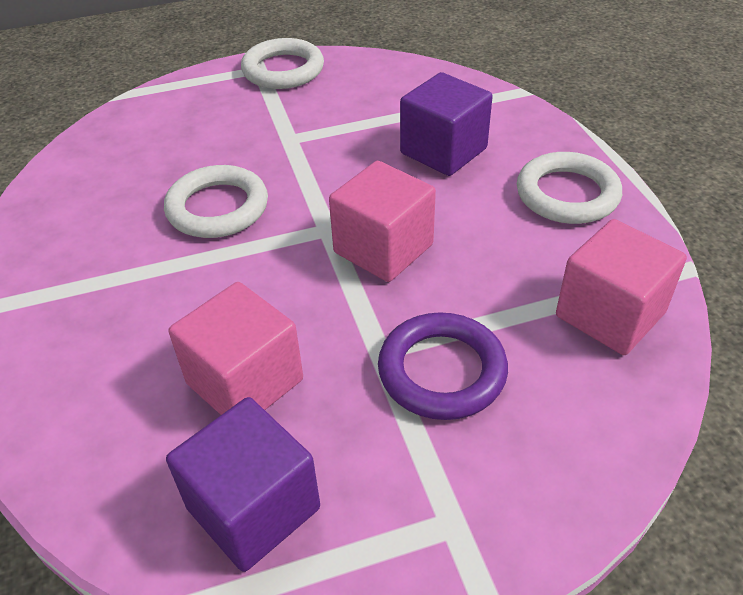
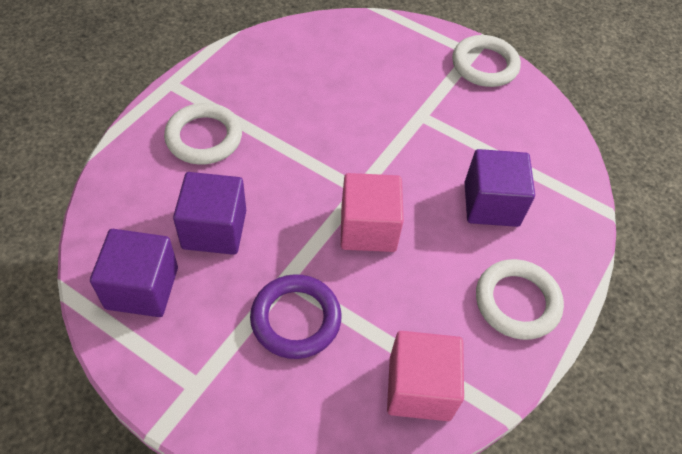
camera: 45 degrees right, 10 degrees up
white ring [164,165,268,238] -> white ring moved to [164,103,242,165]
pink cube [168,282,303,415] -> purple cube [173,172,246,255]

